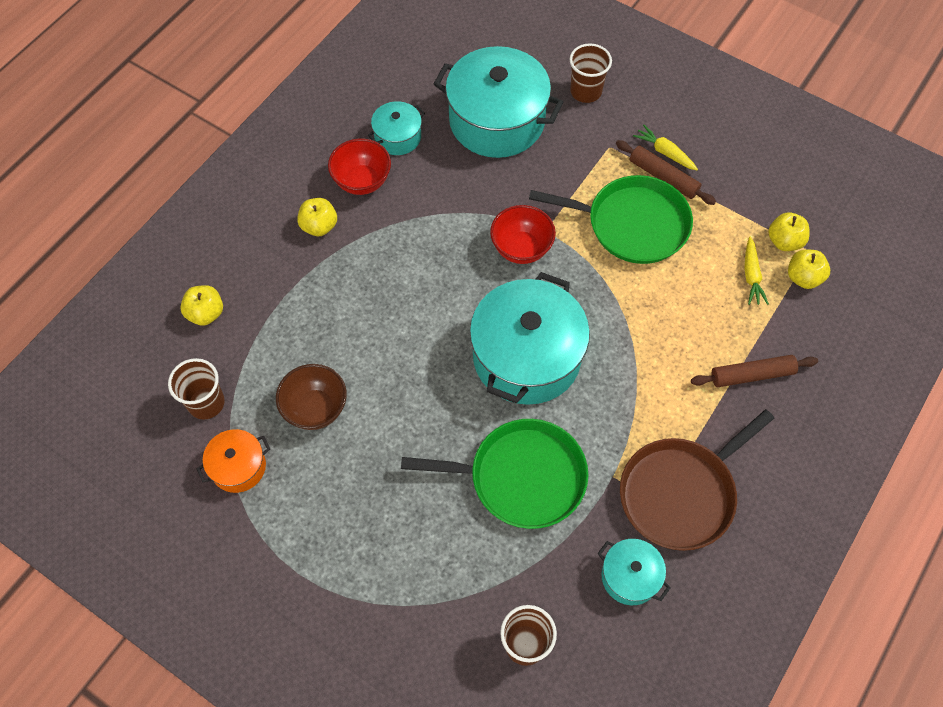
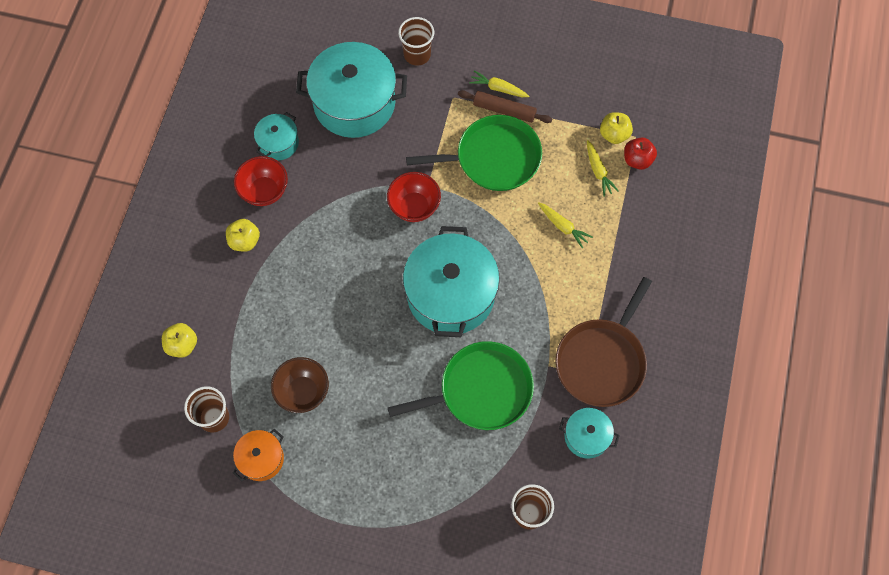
camera: 20 degrees left, 5 degrees up
brown rolling pin [691,355,818,387] -> none
yellow apple [788,250,830,289] -> red apple [624,138,657,170]
none -> yellow carrot [538,202,593,249]

